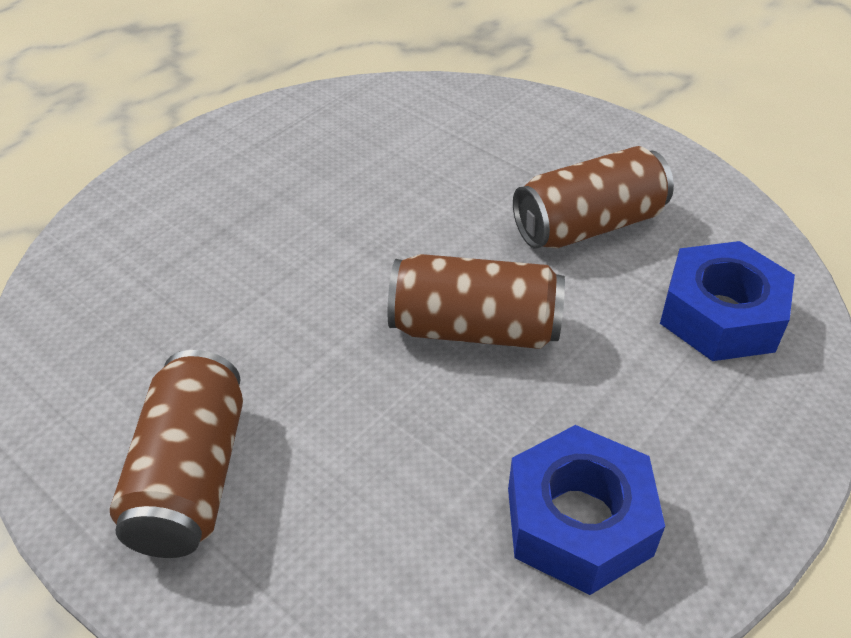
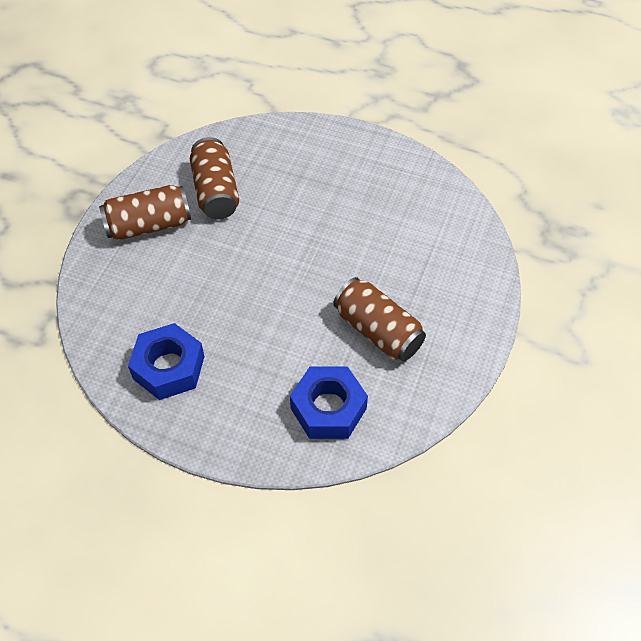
camera: 70 degrees right, 10 degrees up
brown can [388,254,565,349] -> brown can moved to [190,137,239,219]

